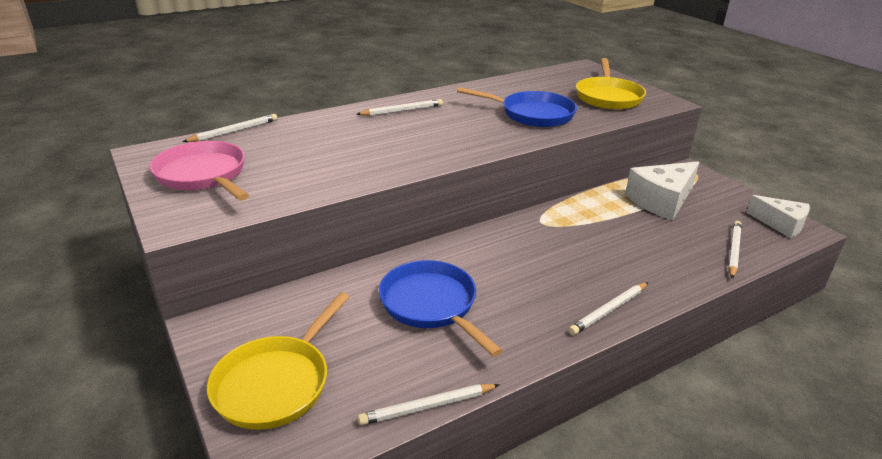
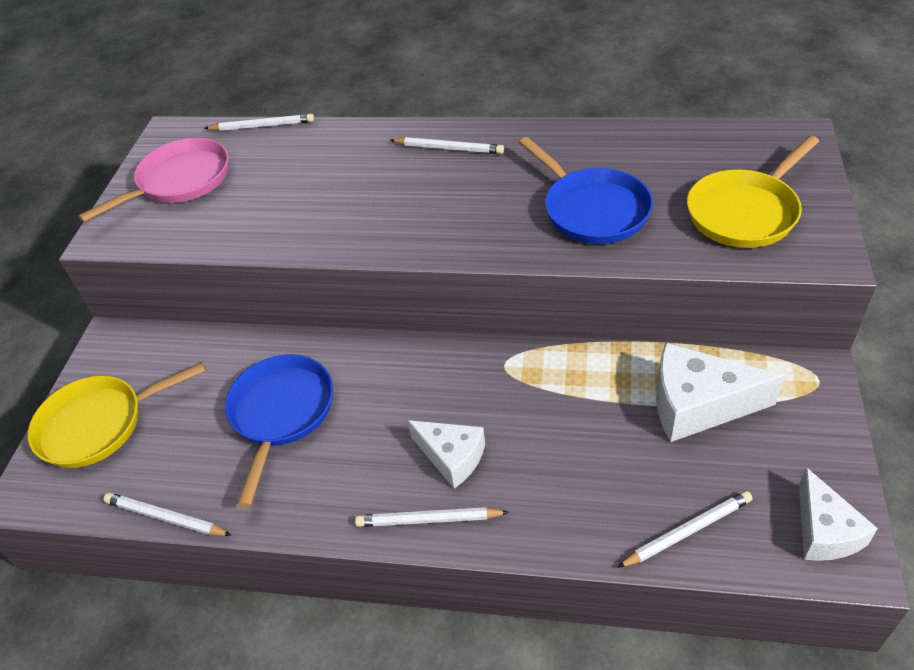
camera: 45 degrees right, 15 degrees up
pink pan [150,141,249,200] -> pink pan turned 45 degrees clockwise [78,138,229,222]
none -> white cheese [408,420,485,489]

